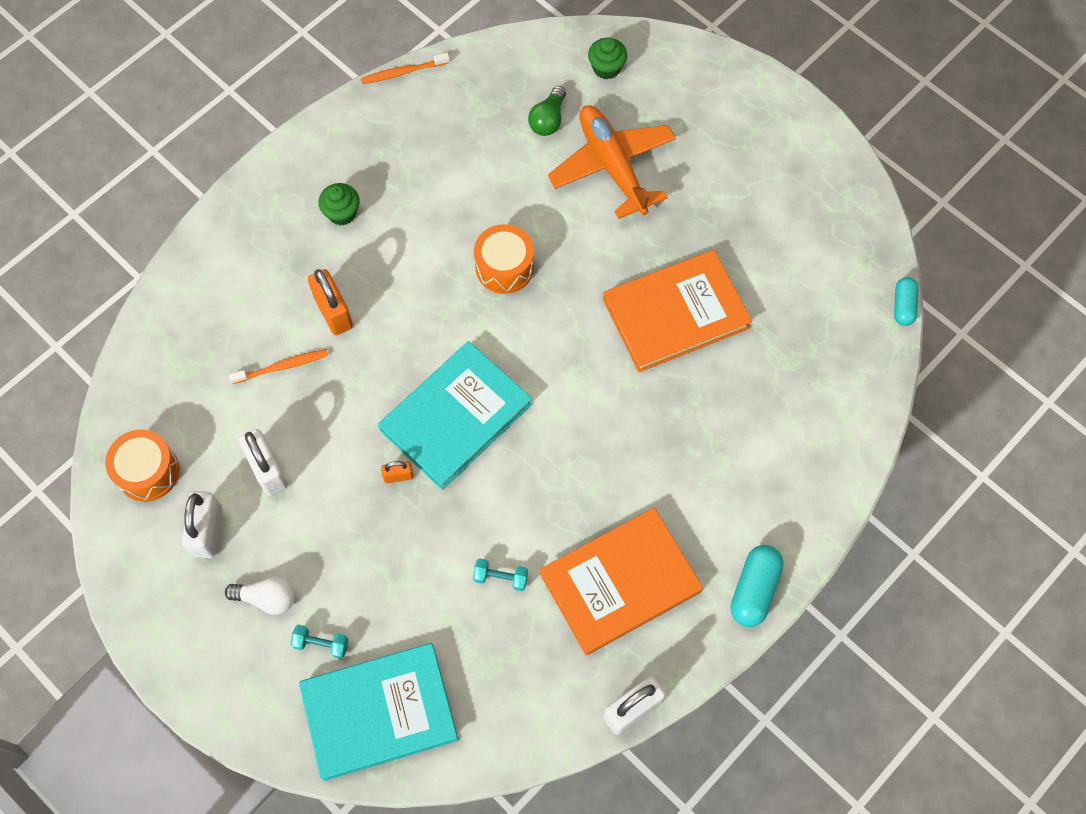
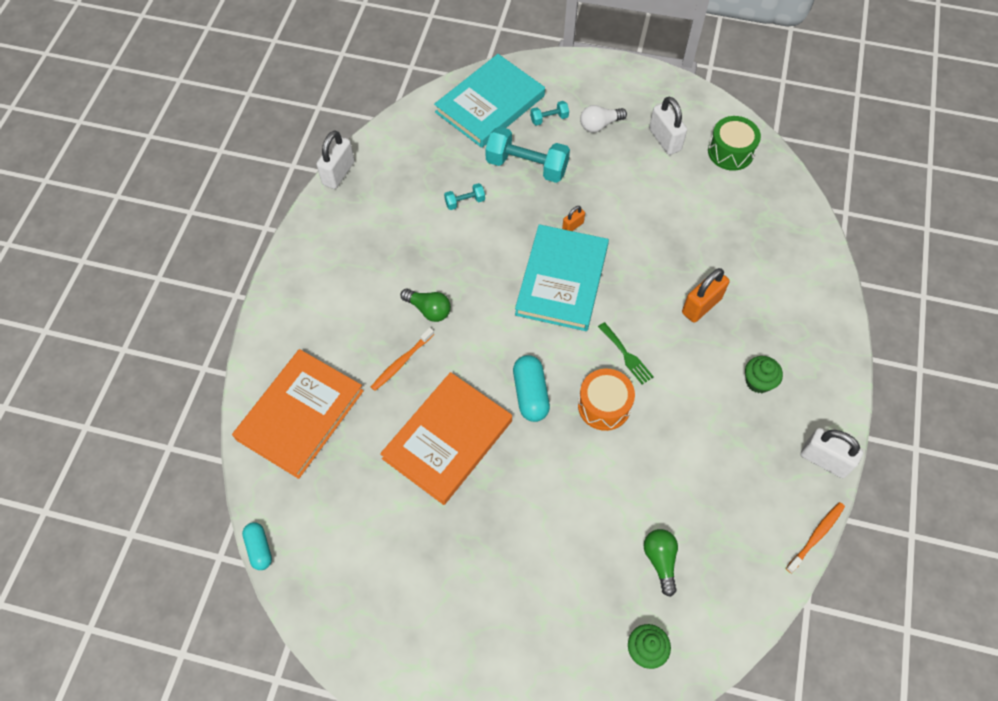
camera: 150 degrees right, 5 degrees down
orange drum [105,430,180,502] -> green drum [708,116,761,171]
orange toothbrush [229,349,328,384] -> orange toothbrush moved to [371,328,434,391]
white padlock [239,429,288,496] -> white padlock moved to [801,428,863,478]
orange padlock [308,269,353,335] -> orange padlock turned 75 degrees counterclockwise [682,268,730,323]
orange book [540,508,703,655] -> orange book moved to [232,349,364,479]
orange plane [548,105,676,219] -> none
turquoise capsule [731,545,784,627] -> turquoise capsule moved to [513,355,550,422]
none -> green light bulb [401,289,451,322]
none -> turquoise dumbbell [485,127,570,183]
none -> green fork [598,322,654,385]

